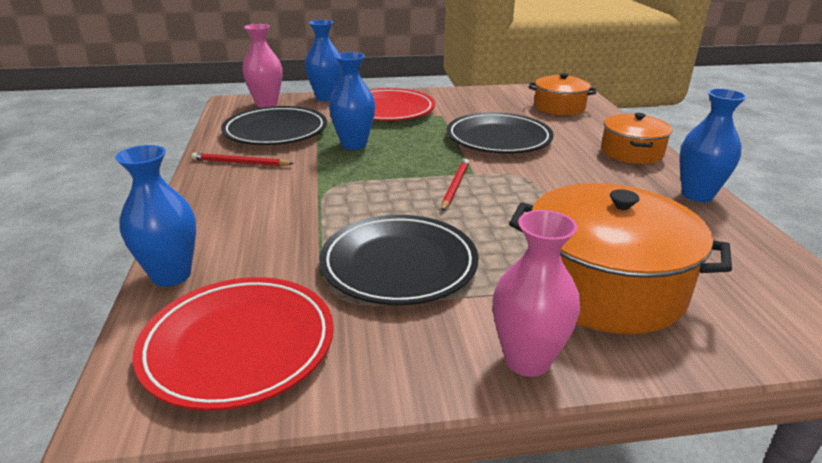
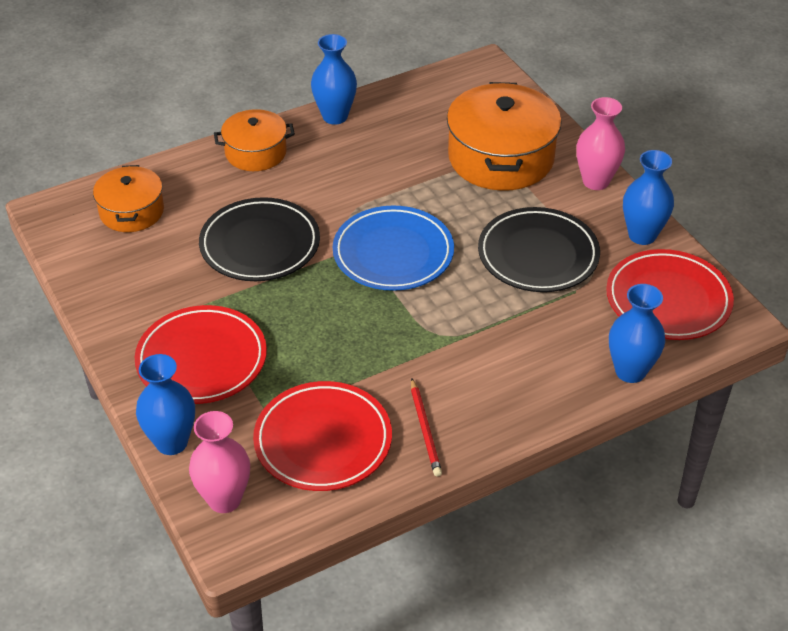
camera: 110 degrees left, 15 degrees up
black plate [221,106,327,145] -> red plate [253,381,392,491]
blue vase [329,52,376,150] -> blue vase moved to [623,150,674,245]
red pencil [441,159,469,211] -> blue plate [333,206,454,291]

